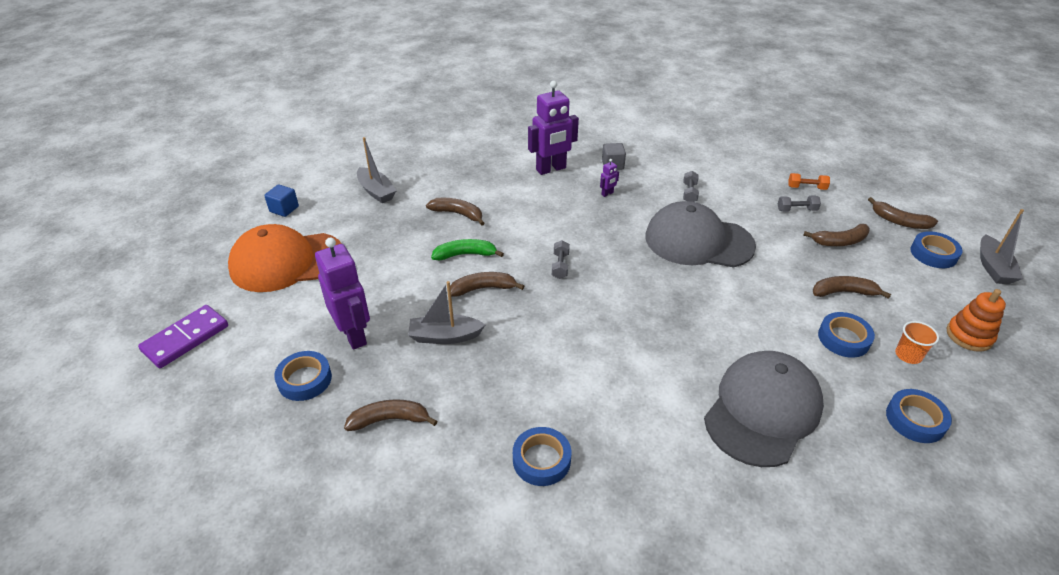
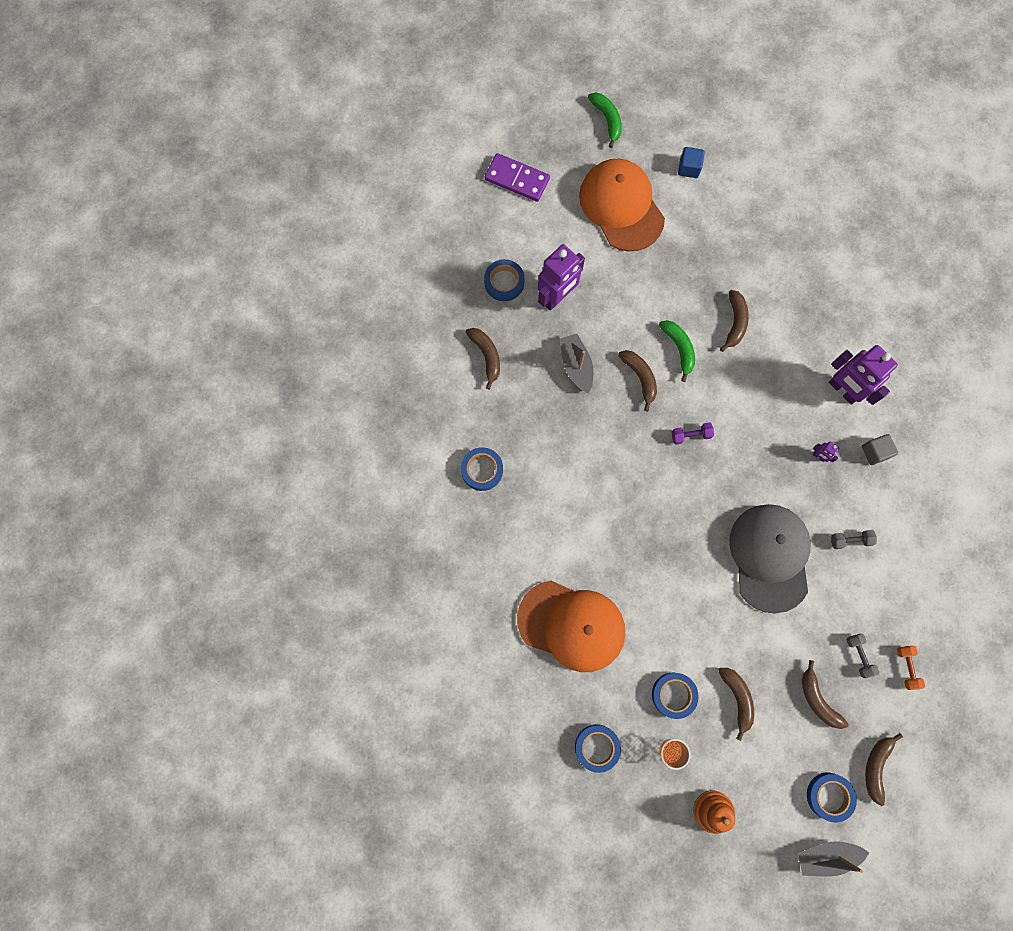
camera: 75 degrees right, 35 degrees up
grey boat [357,137,396,203] -> none
grey dumbbell [552,240,570,279] -> purple dumbbell [672,422,714,445]
grey cap [704,351,824,467] -> orange cap [517,580,625,672]
none -> green banana [588,92,622,148]

